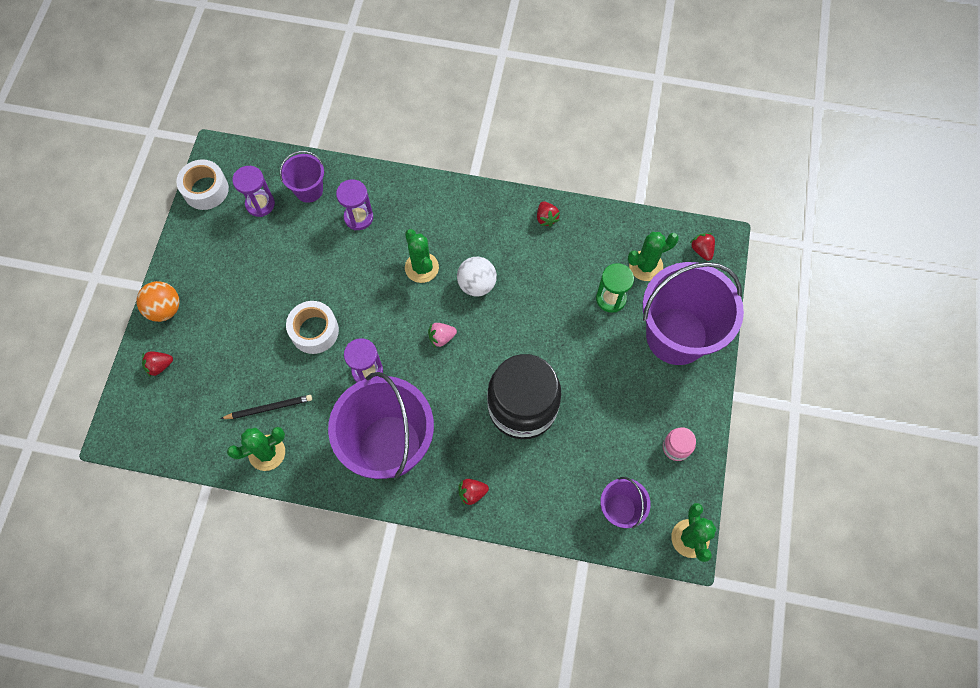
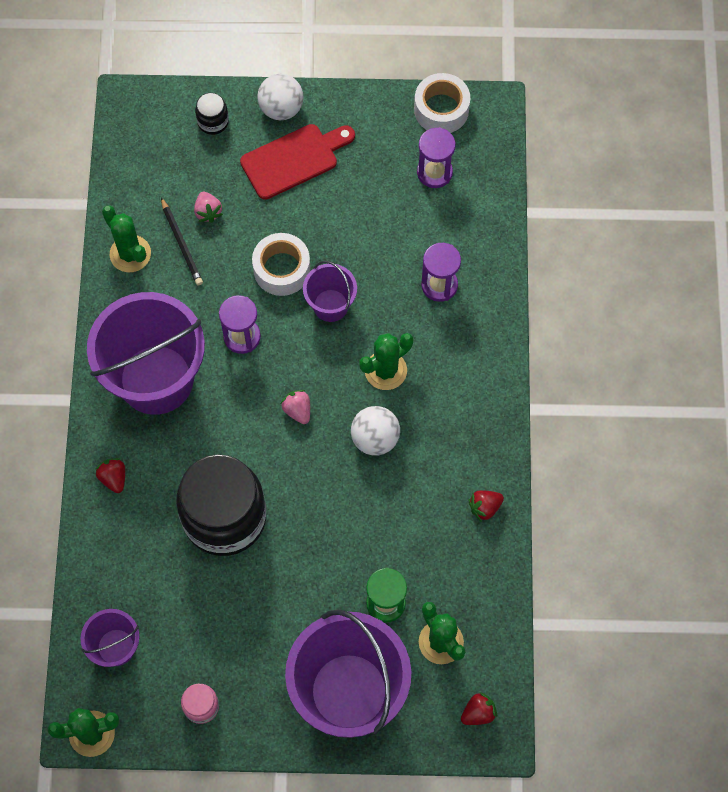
camera: 80 degrees right, 0 degrees up
orange ball [136,281,180,322] -> white ball [257,74,304,120]
red strawberry [142,351,173,377] -> black jar [195,93,229,135]
purple bucket [280,151,324,203] -> purple bucket moved to [303,261,357,322]
none -> pink strawberry [194,192,223,223]
none -> red cutting board [240,124,355,200]

